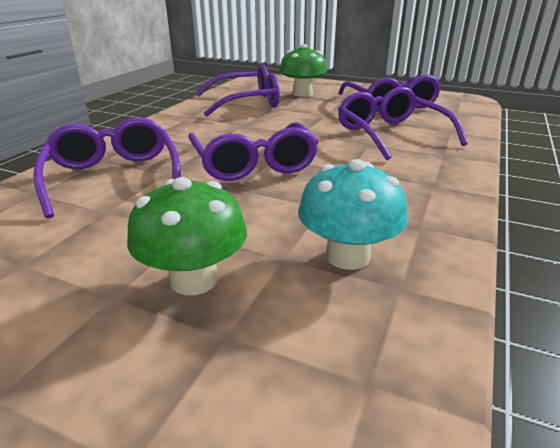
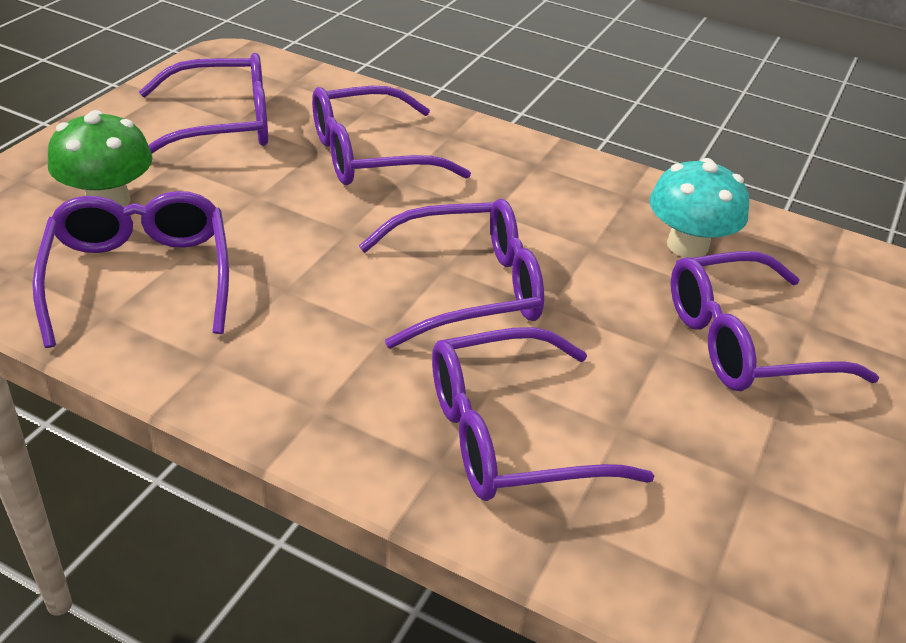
camera: 90 degrees left, 10 degrees up
green mushroom [127,177,247,295] -> purple glasses [671,251,879,391]

